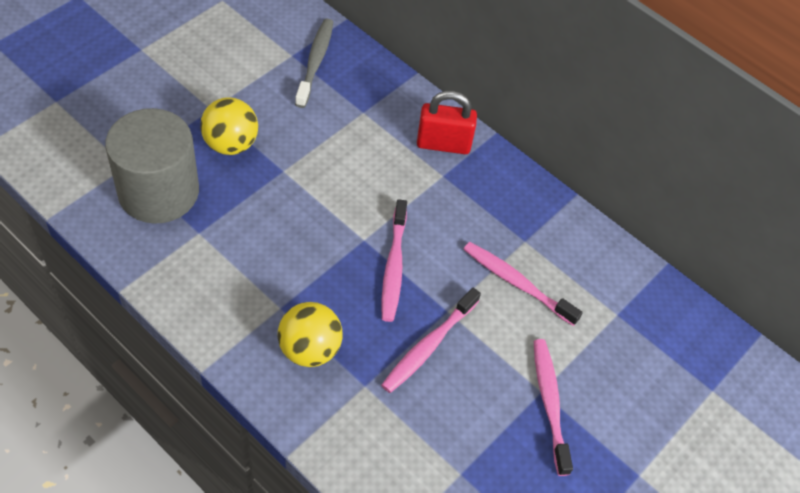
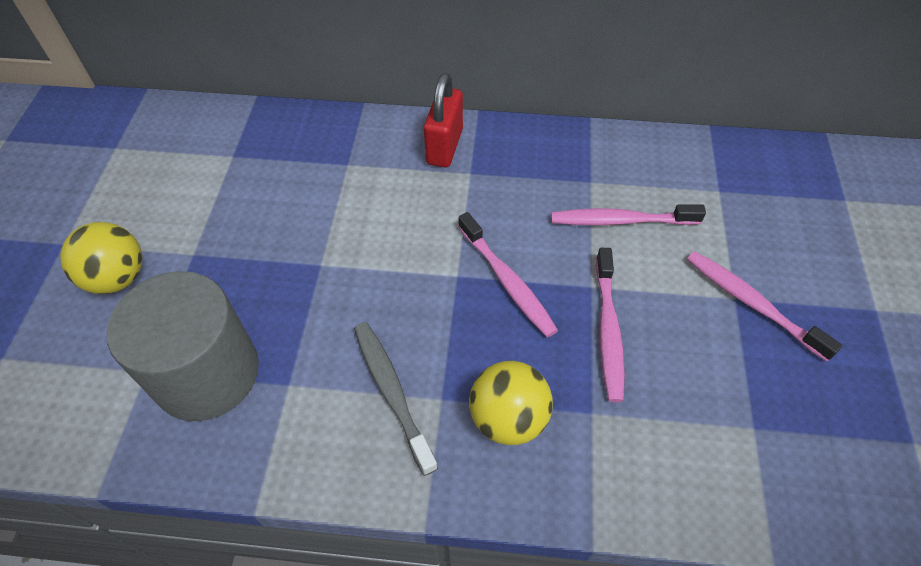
camera: 30 degrees left, 0 degrees up
yellow ball [200,98,258,155] -> yellow ball moved to [60,222,142,294]
grey toothbrush [295,19,333,108] -> grey toothbrush moved to [354,322,438,476]
red padlock [417,91,477,154] -> red padlock turned 45 degrees counterclockwise [424,73,463,167]

